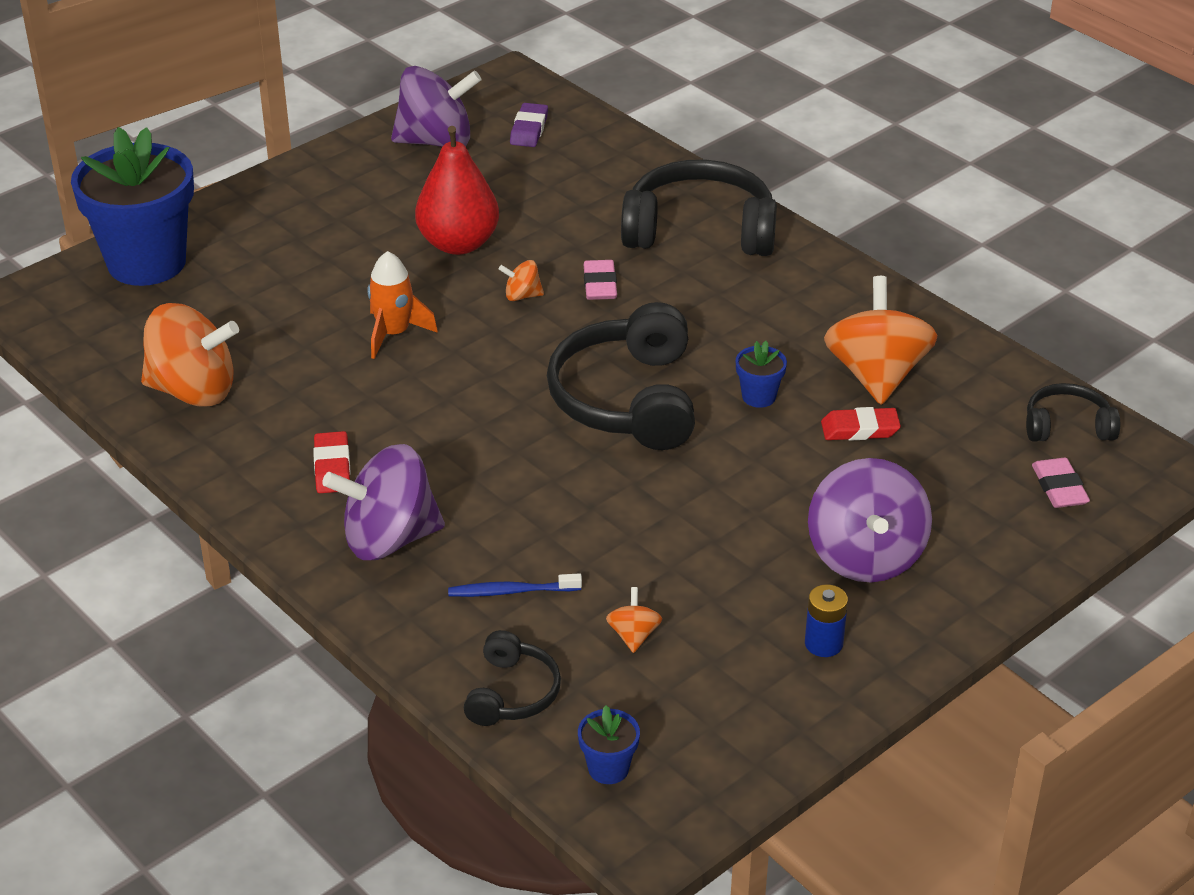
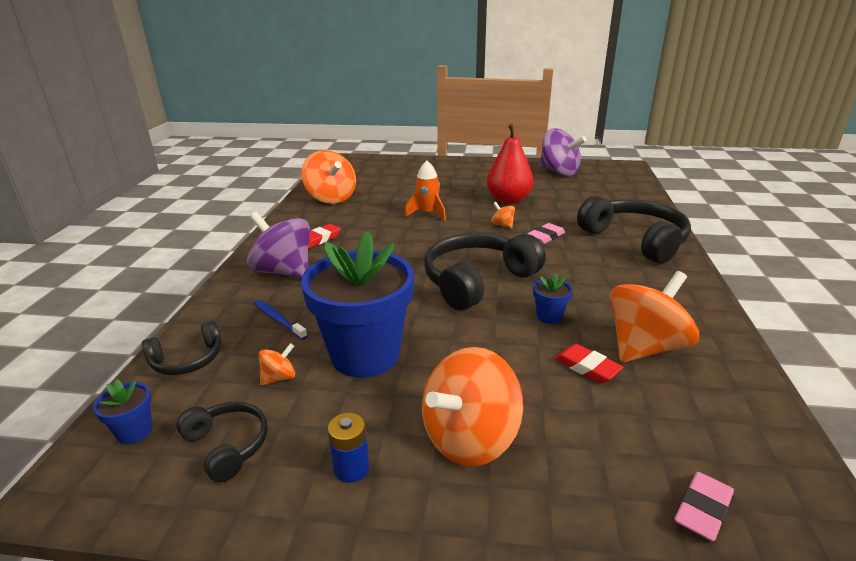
camera: 50 degrees right, 10 degrees down
blue flower pot [71,127,194,286] -> blue flower pot moved to [301,231,414,378]
purple eraser [510,103,548,147] -> none
purple spinning top [808,458,932,582] -> orange spinning top [422,347,523,466]
black headphones [1026,383,1120,442] -> black headphones moved to [176,401,268,482]

